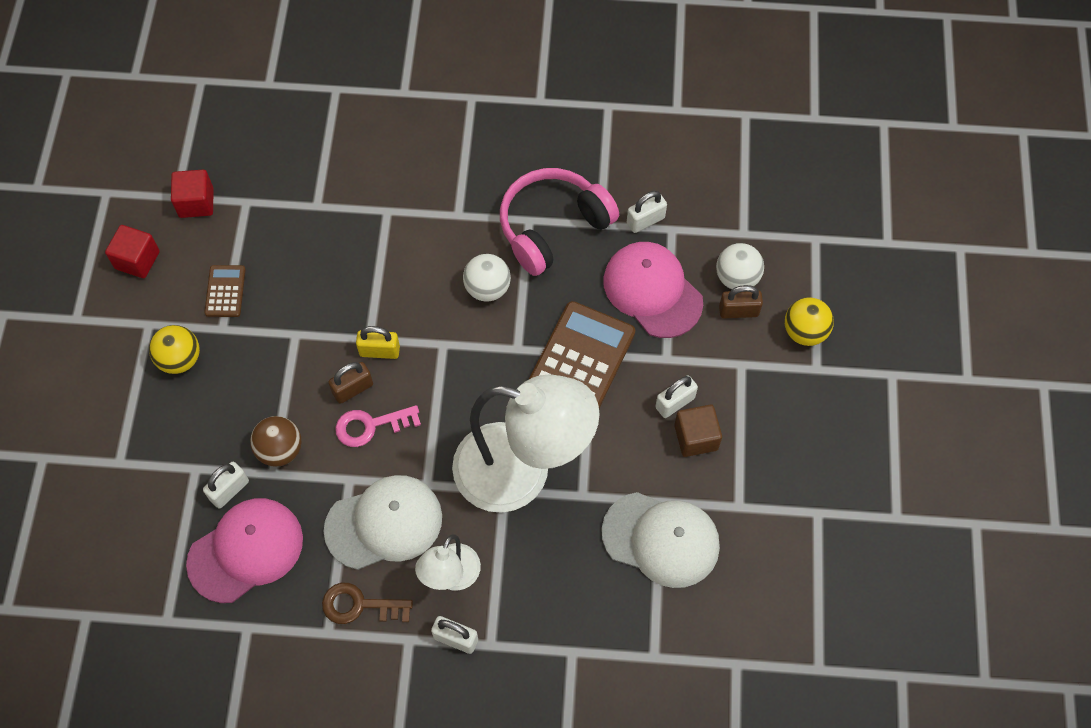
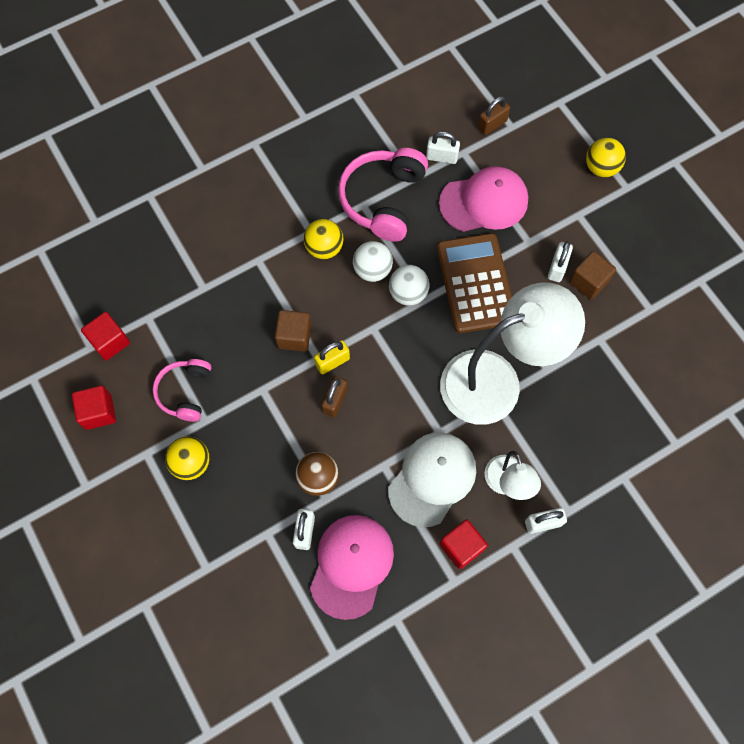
camera: 35 degrees left, 5 degrees up
brown calculator [204,265,246,317] -> pink headphones [153,359,211,422]
brown key [322,583,413,624] -> red cube [440,520,488,569]
pink key [335,405,421,447] -> none
white cap [602,492,720,588] -> none
pink cap [603,242,703,338] -> pink cap turned 150 degrees clockwise [439,166,528,232]
white padlock [627,191,667,233] -> white padlock turned 75 degrees clockwise [426,131,460,164]
white ball [716,243,764,289] -> white ball moved to [389,265,430,306]
brown padlock [719,285,763,318] -> brown padlock moved to [478,96,510,135]
none -> brown cube [275,310,311,351]
none -> yellow ball [304,219,343,259]

